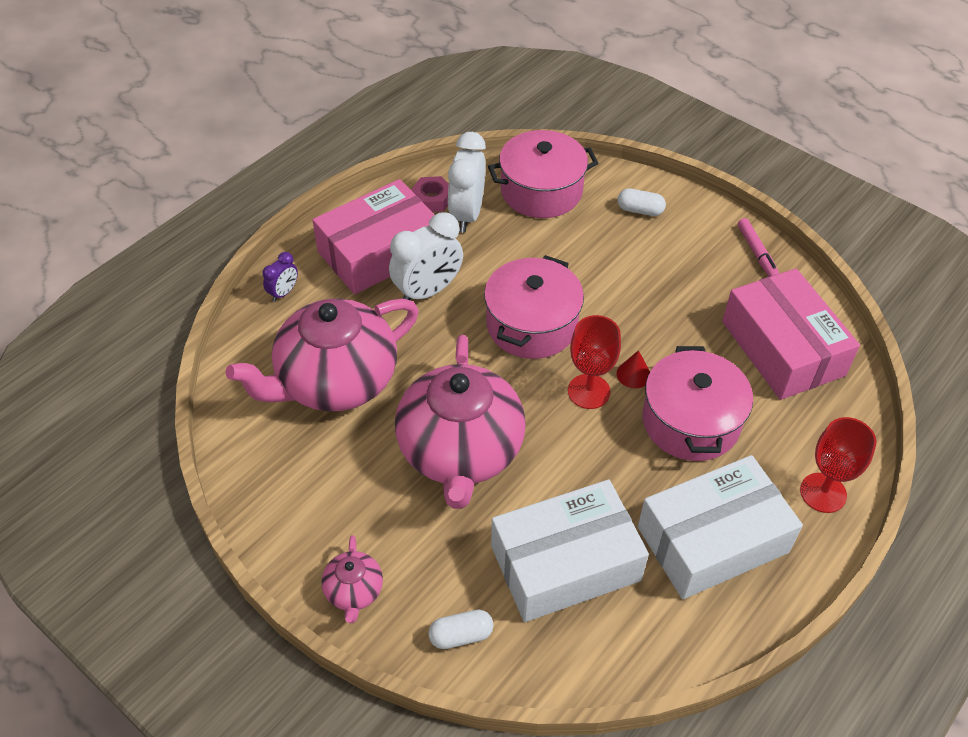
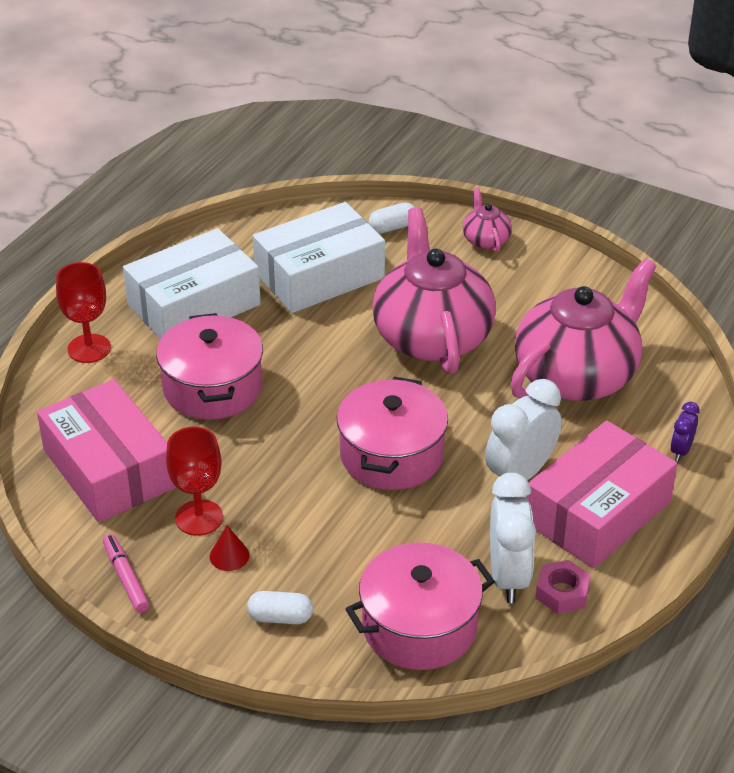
camera: 170 degrees right, 10 degrees down
red goblet [568,315,621,409] -> red goblet moved to [166,427,223,536]
red cone [617,350,650,388] -> red cone moved to [210,525,250,571]

